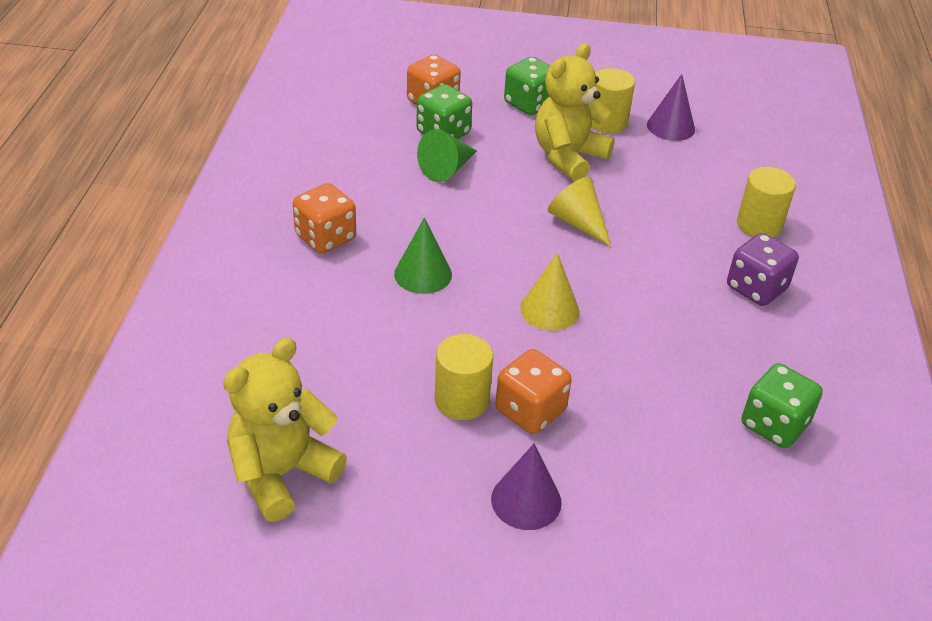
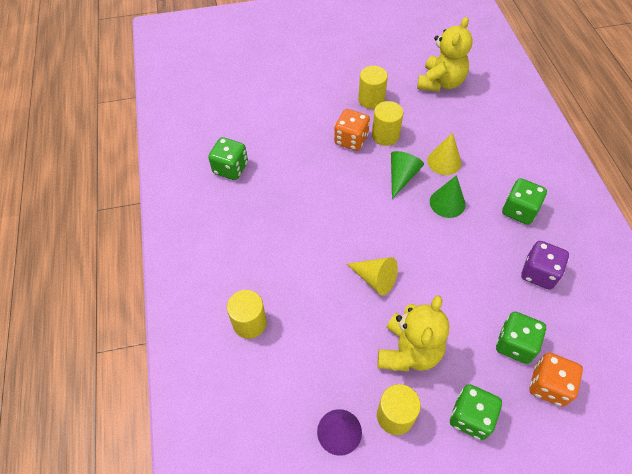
camera: 165 degrees right, 15 degrees up
orange dice [293,183,356,254] -> green dice [502,178,547,225]
green cone [417,129,477,182] -> green cone moved to [391,151,424,199]
purple cone [491,444,562,530] -> none
yellow cone [520,253,579,331] -> yellow cone moved to [427,133,462,175]
purple dice [727,233,799,306] -> purple dice moved to [521,241,569,290]
none -> yellow cylinder [358,66,388,109]

